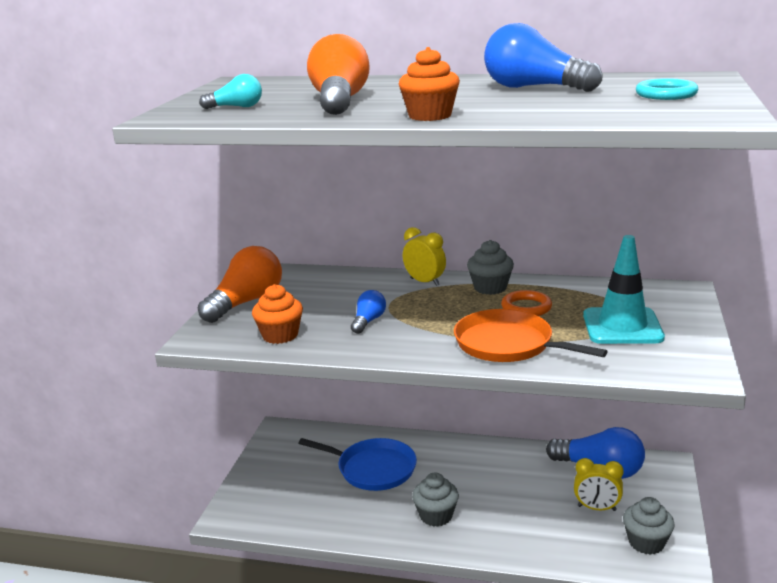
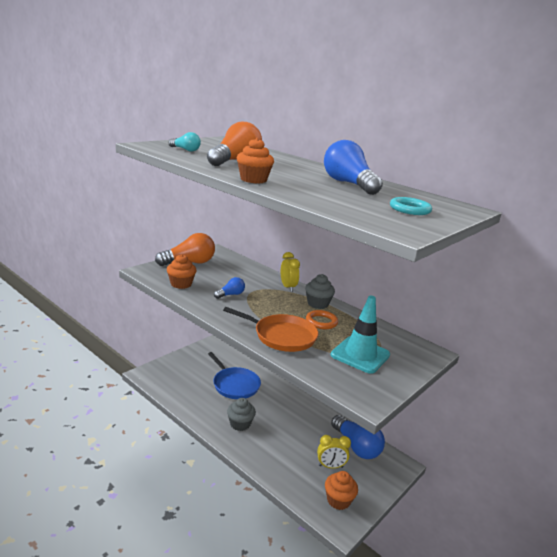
camera: 25 degrees right, 0 degrees up
orange pan [454,309,608,362] -> orange pan turned 135 degrees clockwise [223,307,318,352]
yellow clock [574,458,624,511] -> yellow clock turned 45 degrees counterclockwise [317,435,351,468]
grey cupcake [623,497,675,555] -> orange cupcake [325,471,358,510]

